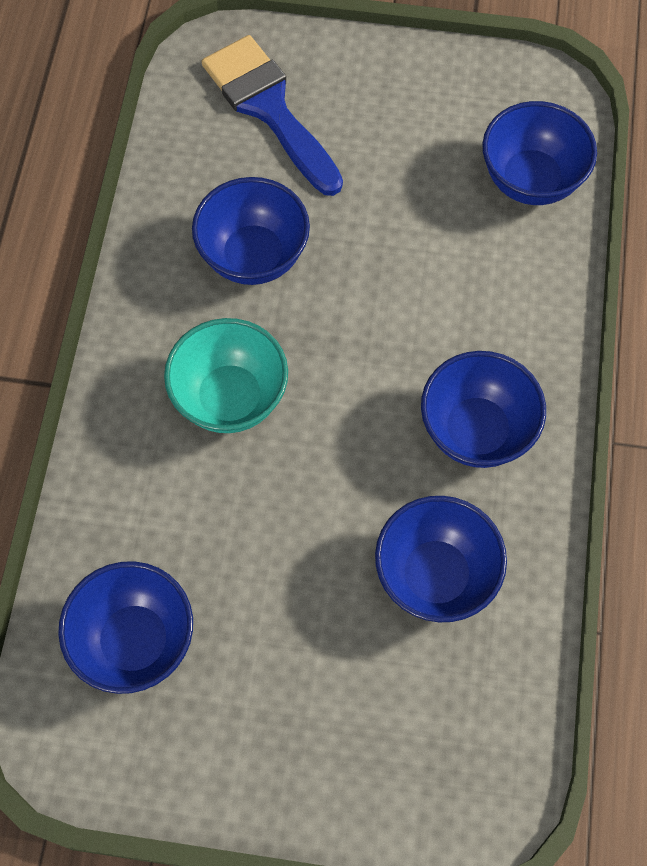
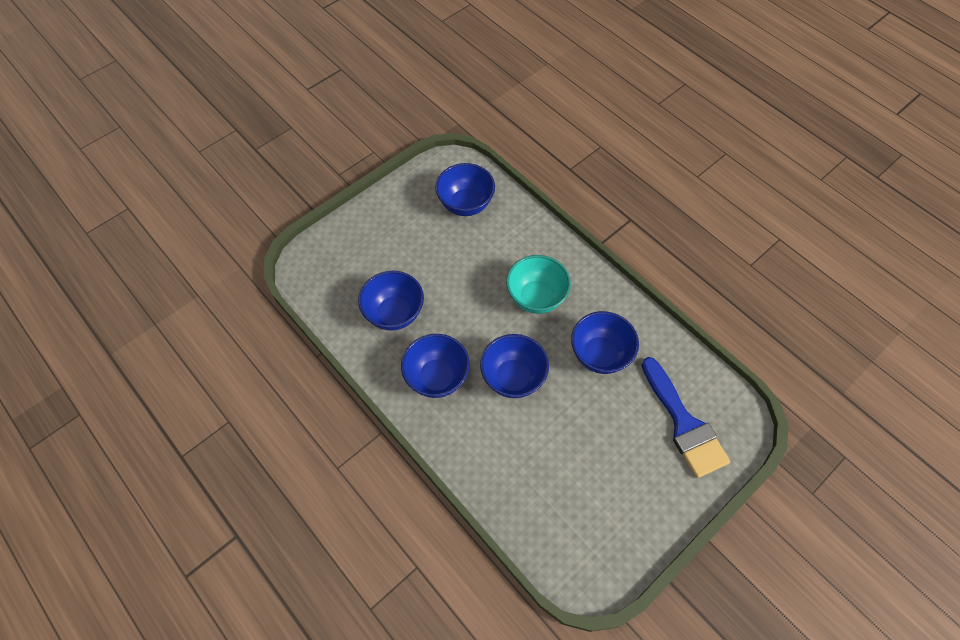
camera: 130 degrees right, 5 degrees down
blue brush [202,35,343,196] -> blue brush turned 60 degrees clockwise [641,357,730,478]
blue bowl [482,101,597,205] -> blue bowl moved to [480,334,549,398]

